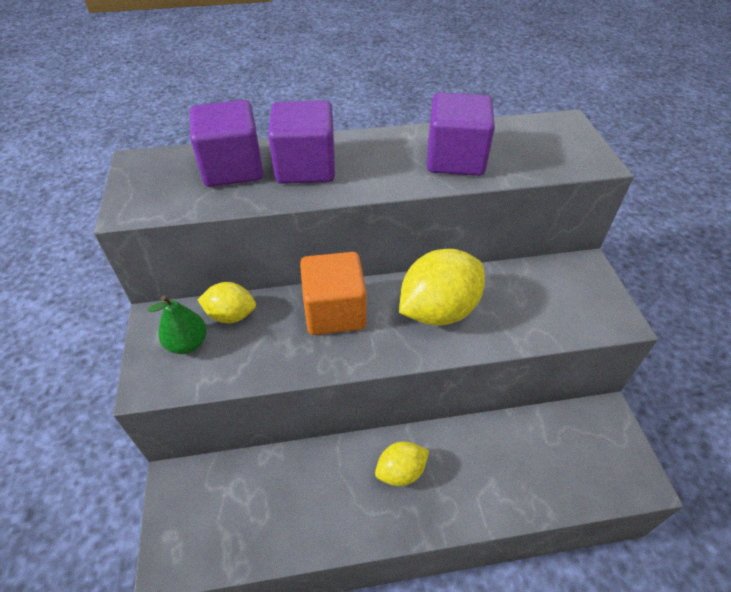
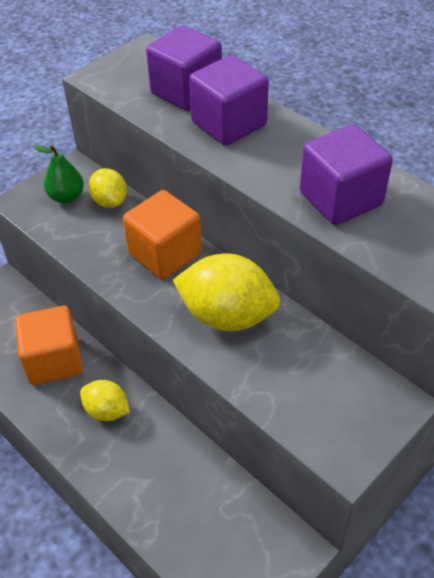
camera: 55 degrees right, 0 degrees up
none -> orange cube [15,305,83,385]

